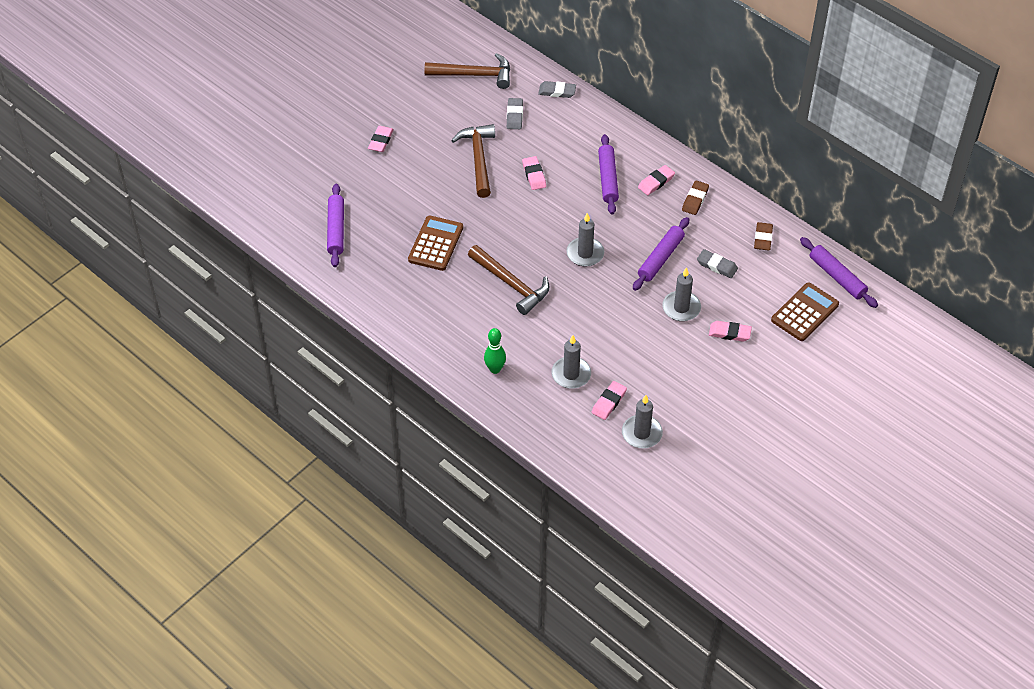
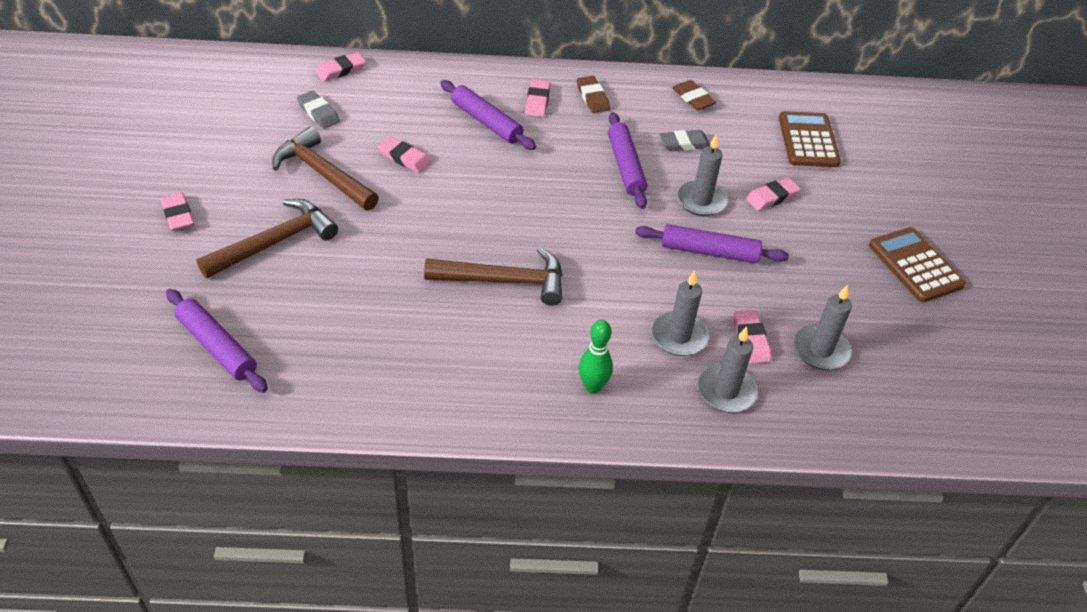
camera: 45 degrees left, 5 degrees down
brown calculator [408,215,463,271] -> brown calculator moved to [869,227,966,302]
brown hammer [424,53,510,89] -> brown hammer moved to [196,199,338,278]
grey eraser [538,81,576,98] -> pink eraser [316,52,366,81]
grey candle [566,213,604,267] -> grey candle moved to [698,326,758,413]
purple rolling pin [800,237,878,308] -> purple rolling pin moved to [635,224,789,263]

